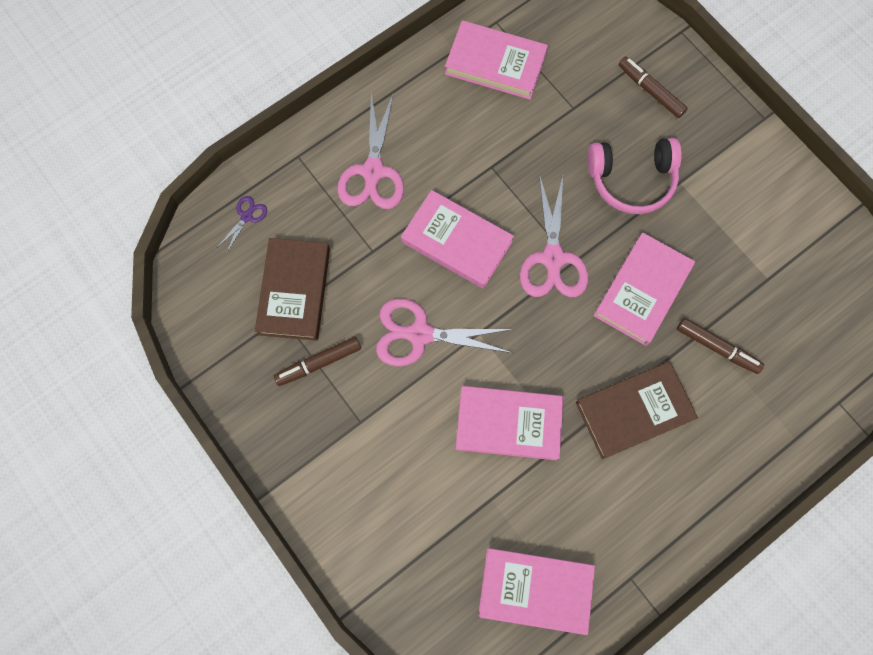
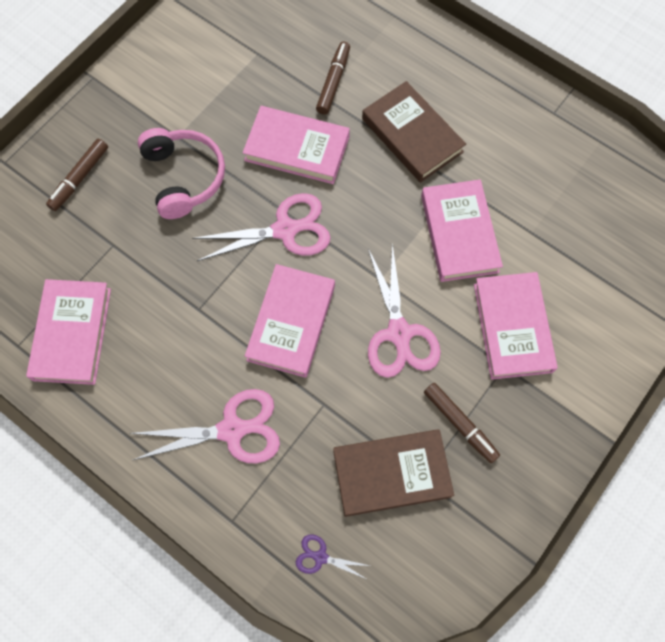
camera: 105 degrees left, 5 degrees down
pink book [478,548,595,635] -> pink book moved to [474,272,558,379]

